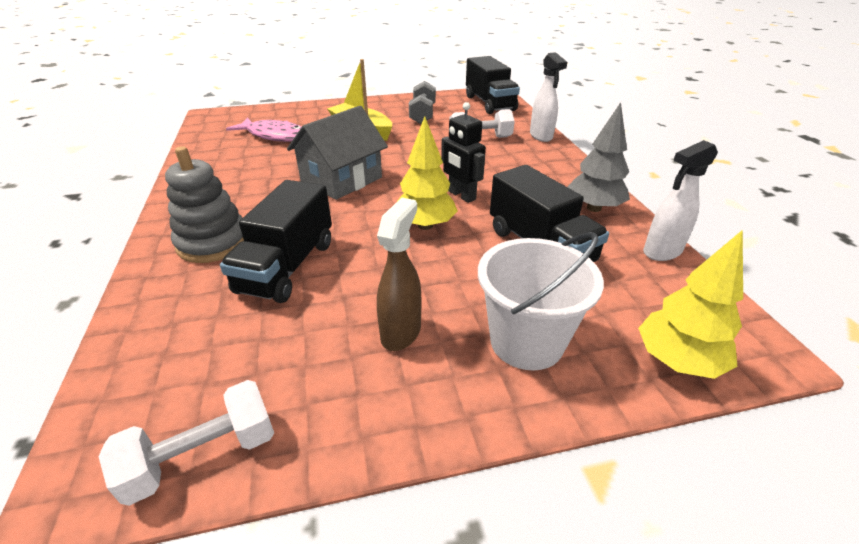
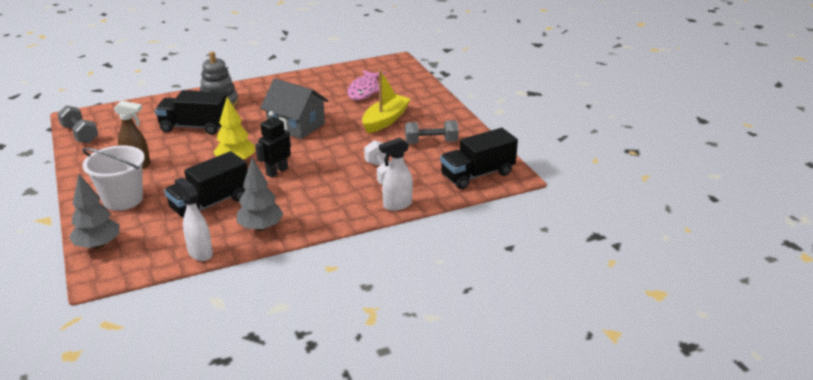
camera: 80 degrees right, 5 degrees down
white dumbbell [99,380,274,506] -> grey dumbbell [57,105,98,143]
yellow tree [638,230,743,379] -> grey tree [69,174,119,249]

